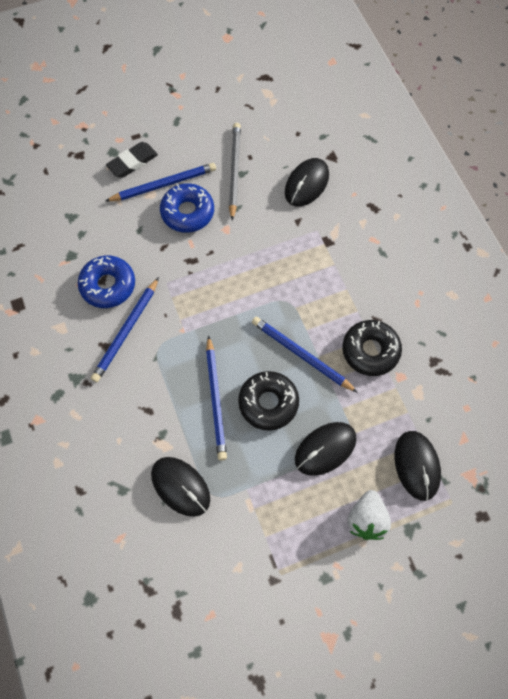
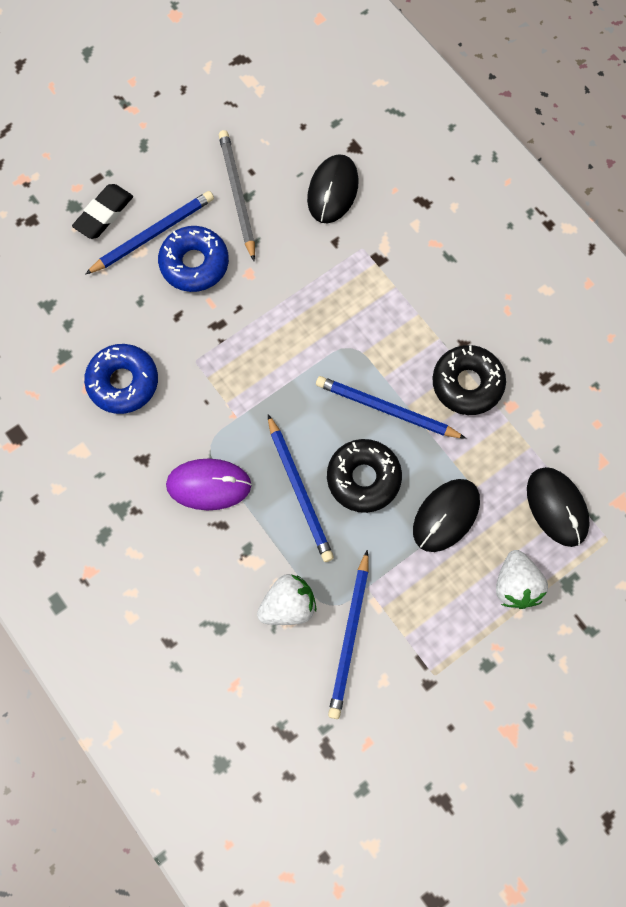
camera: 15 degrees left, 5 degrees up
blue pencil [91,277,159,382] -> blue pencil moved to [328,550,369,719]
black mouse [151,457,210,517] -> white strawberry [257,574,317,625]
none -> purple mouse [166,458,252,510]

